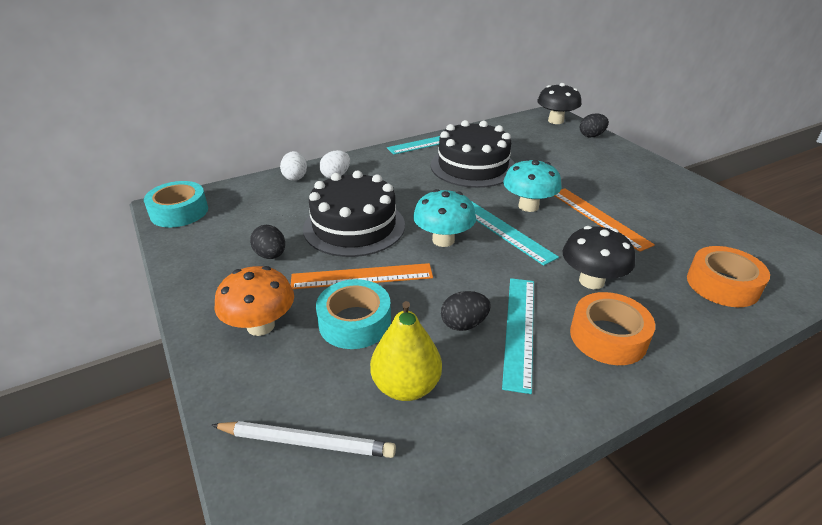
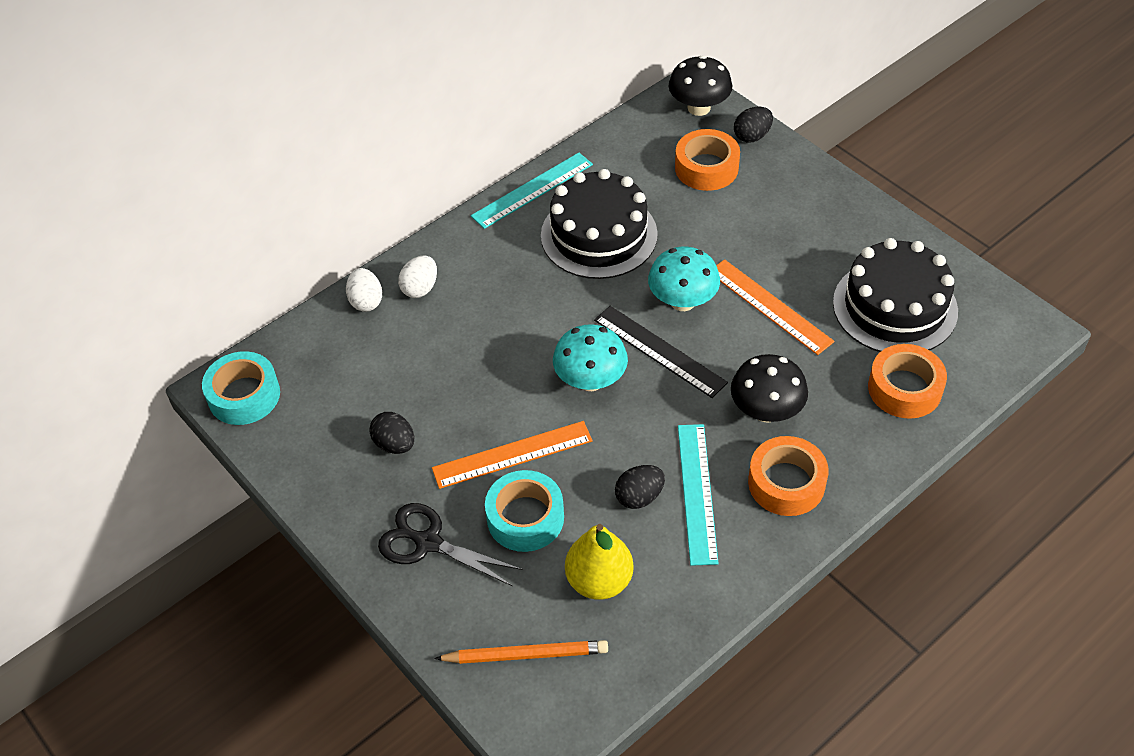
camera: 10 degrees left, 15 degrees up
white pencil [212,421,396,458] -> orange pencil [434,640,608,664]
orange mushroom [214,266,294,336] -> black scissors [378,503,522,586]
black cake [303,170,405,257] -> black cake moved to [833,238,958,352]
turquoise ruler [471,201,559,266] -> black ruler [594,306,728,398]
none -> orange tape [675,129,740,191]

